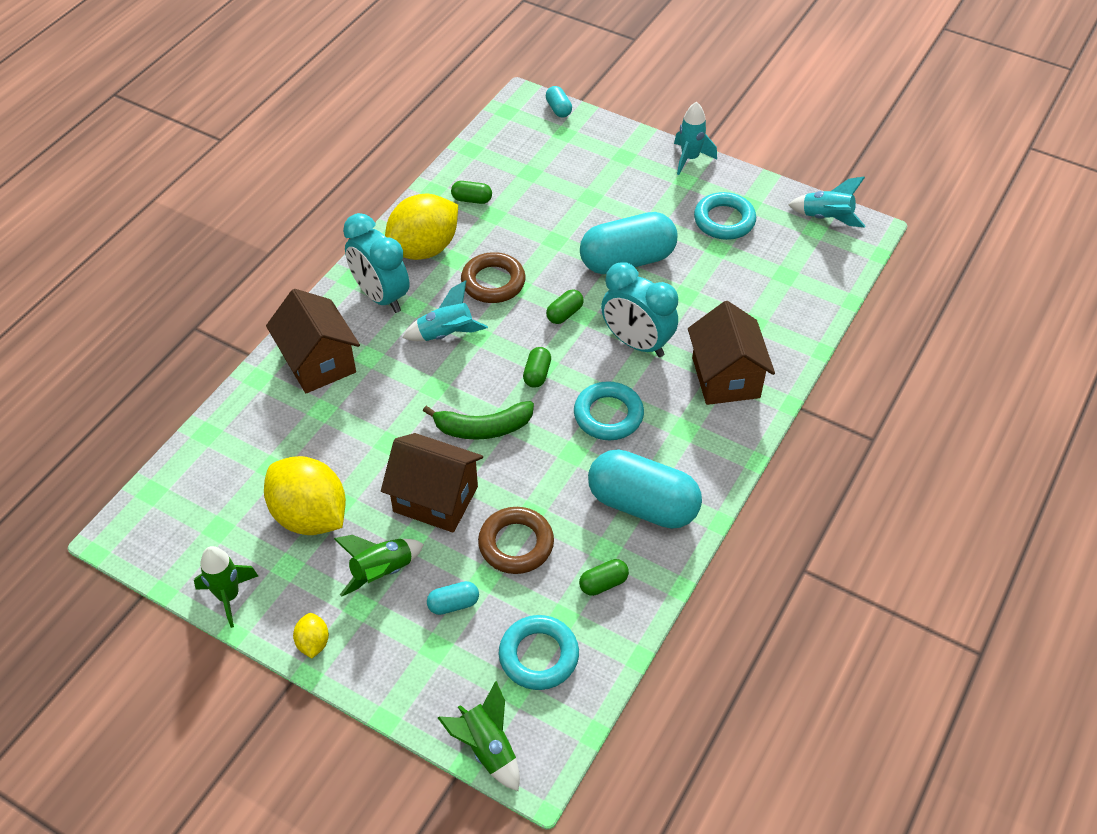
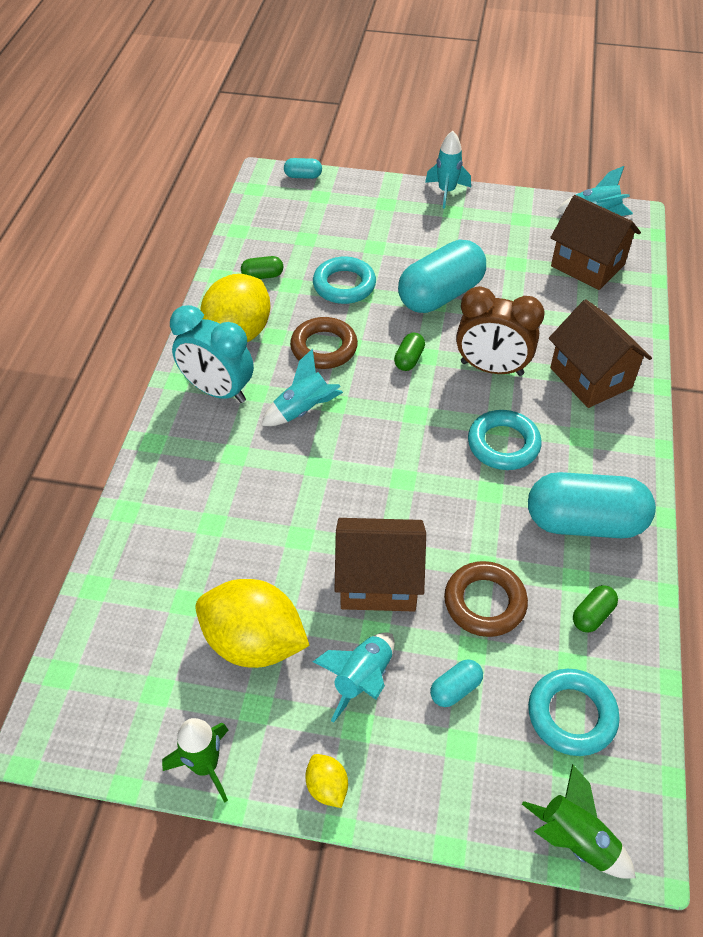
camera: 20 degrees left, 0 degrees up
brown house [266,289,360,393] -> brown house moved to [550,195,641,290]
green rocket [334,535,424,597] -> turquoise rocket [313,633,395,722]
green banana [423,401,534,440] -> none
green capsule [523,347,551,388] -> none
turquoise capsule [546,86,572,118] -> turquoise capsule turned 45 degrees counterclockwise [284,158,322,179]
turquoise clock [601,262,678,357] -> brown clock [456,286,544,376]
turquoise ring [694,192,756,240] -> turquoise ring moved to [313,256,376,304]

